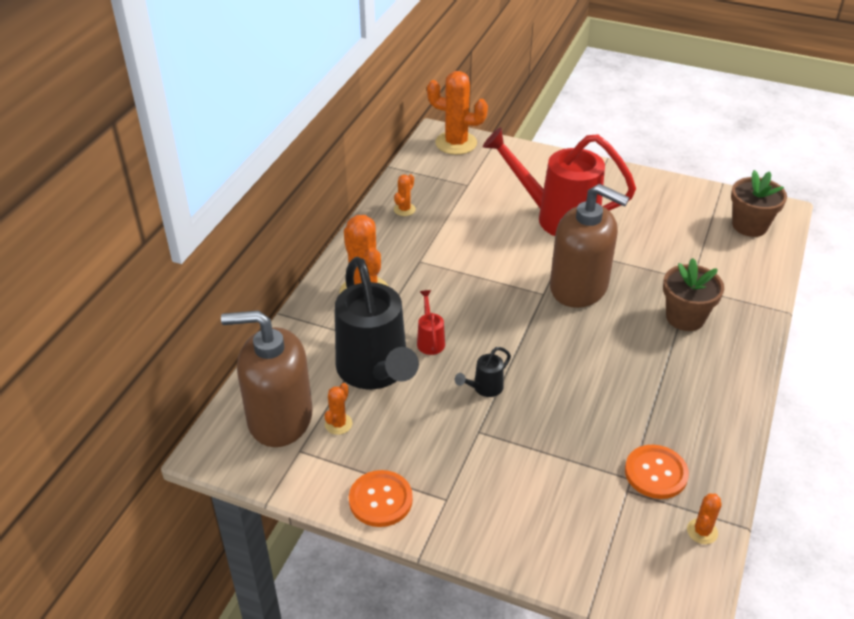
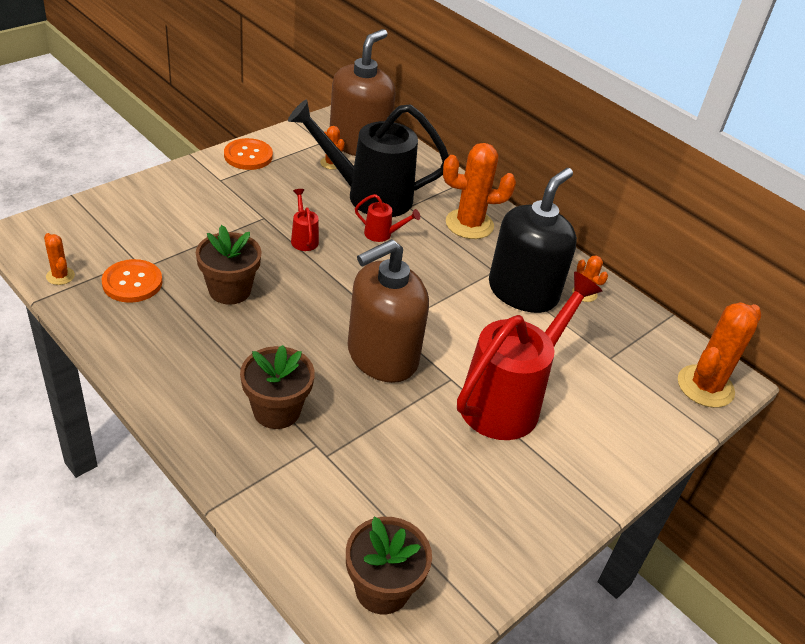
camera: 110 degrees right, 0 degrees up
black watering can [455,347,511,397] -> red watering can [291,189,319,251]
none -> brown flower pot [196,225,262,305]
none -> black soap dispenser [489,168,577,313]

